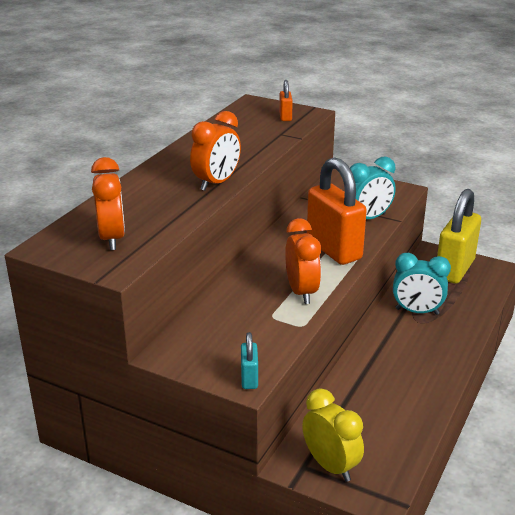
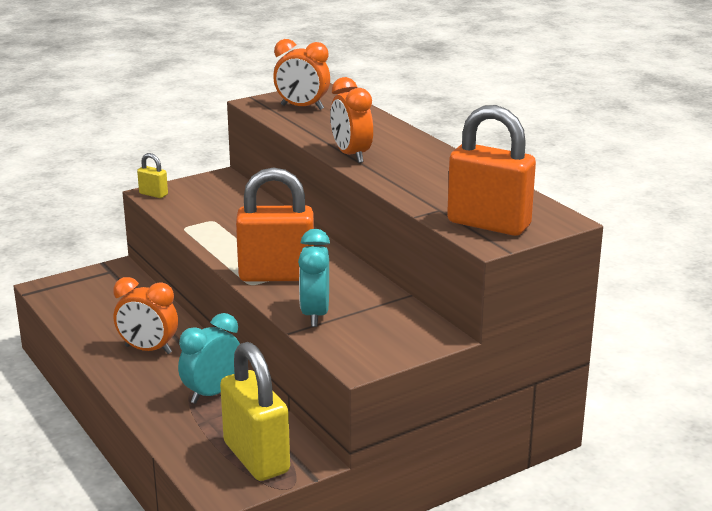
camera: 120 degrees right, 5 degrees down
turquoise padlock [241,332,258,389] -> yellow padlock [137,153,168,198]
orange padlock [279,80,293,121] -> orange padlock [447,105,536,236], size x2.28
orange clock [285,218,321,304] -> orange clock moved to [113,277,178,354]
yellow clock [302,388,364,482] -> none

